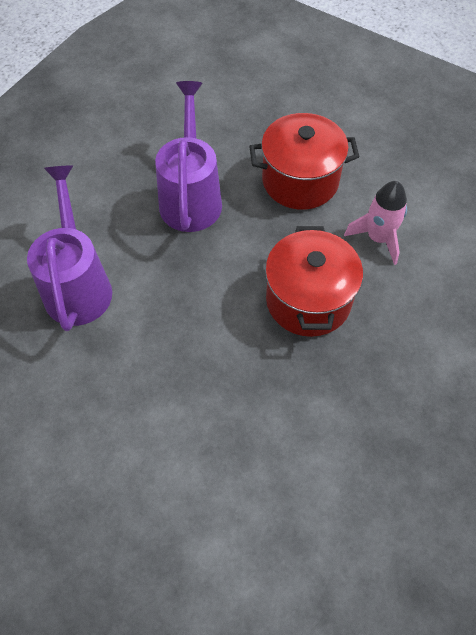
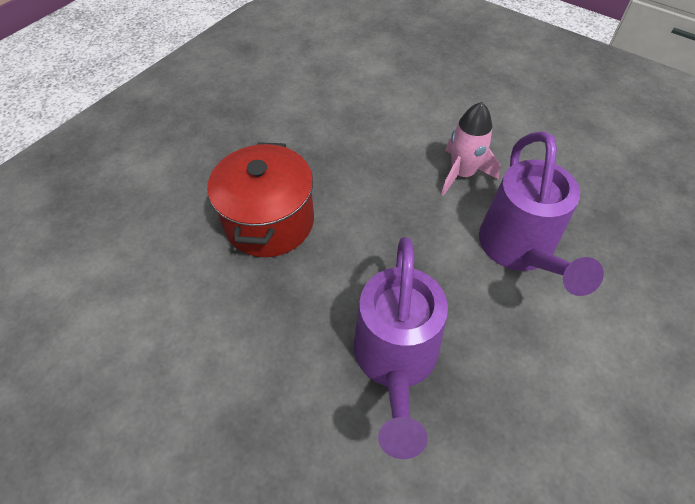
camera: 175 degrees left, 5 degrees down
red pot [249,113,359,210] -> none
pink rocket [344,181,407,265] -> pink rocket moved to [441,102,501,196]

